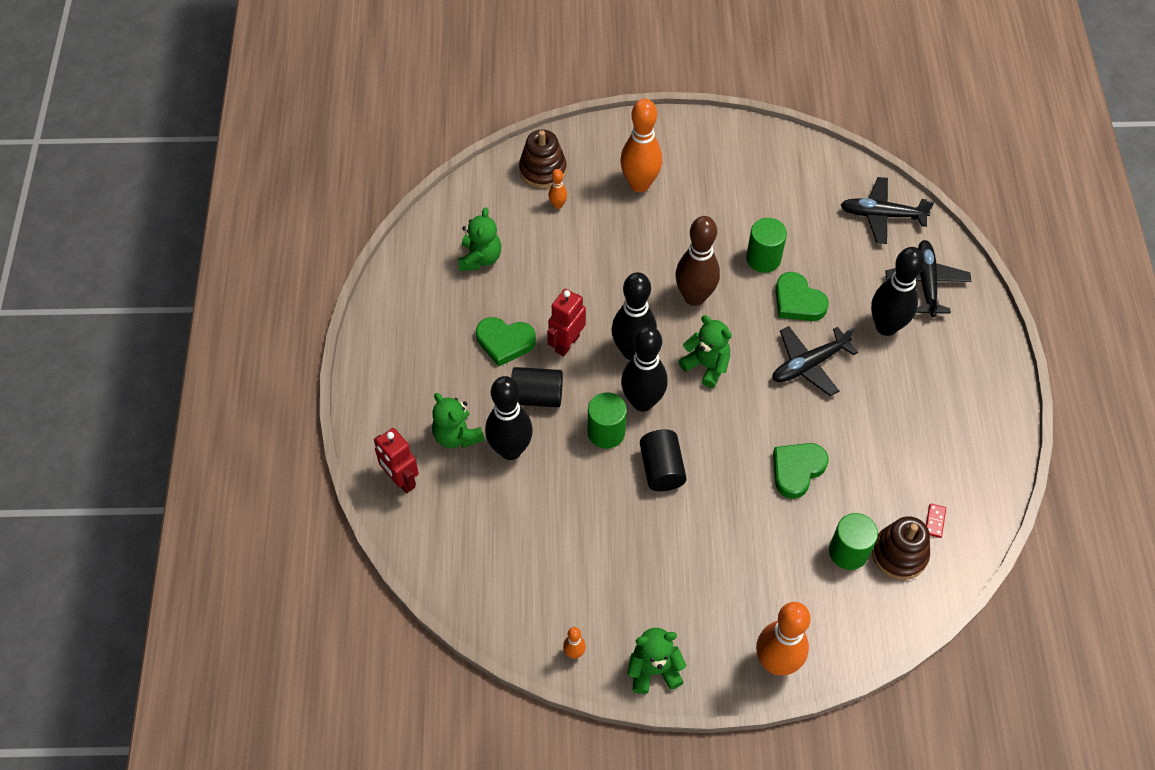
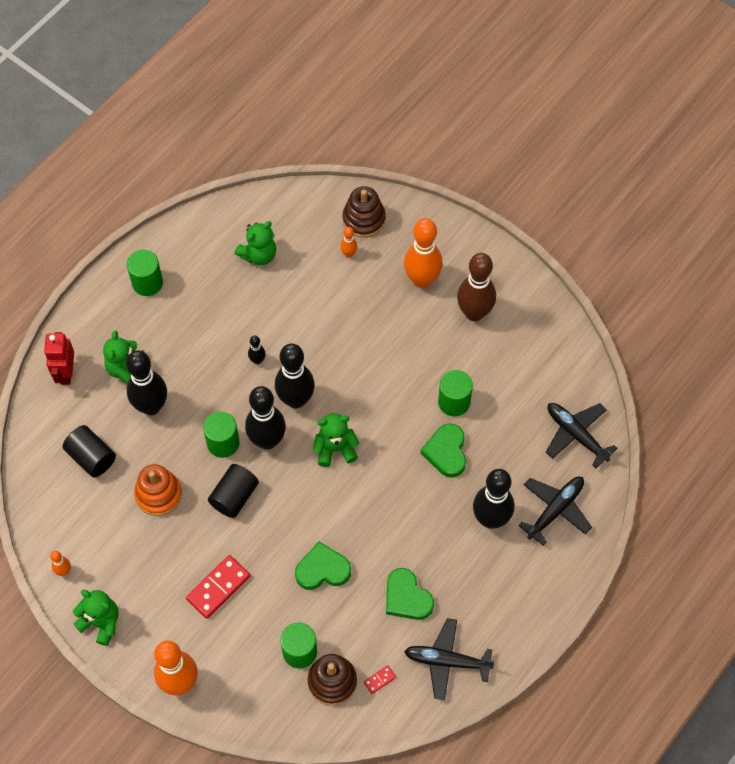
camera: 40 degrees right, 5 degrees up
green heart [476,317,536,367] -> green heart moved to [386,568,434,620]
black cylinder [511,367,563,407] -> black cylinder moved to [63,425,116,477]
red robot [547,289,586,356] -> black bowling pin [248,335,266,364]
brown bowling pin [675,216,720,306] -> brown bowling pin moved to [457,253,496,321]
green teddy bear [679,315,732,388] -> green teddy bear turned 90 degrees counterclockwise [313,413,360,467]
black plane [772,326,858,396] -> black plane moved to [404,618,495,700]
none -> green cylinder [127,250,163,296]
none -> orange stacking toy [134,464,182,516]
none -> red domino [186,555,251,619]

